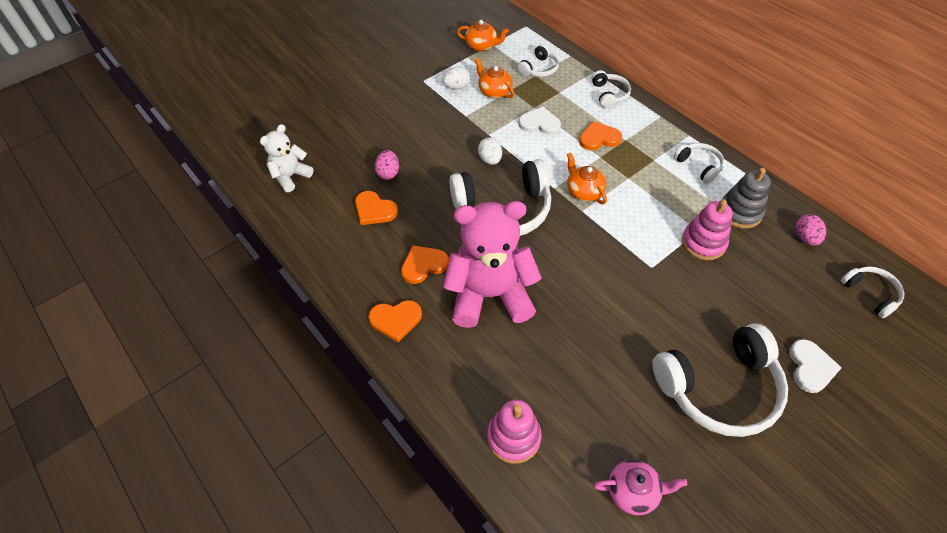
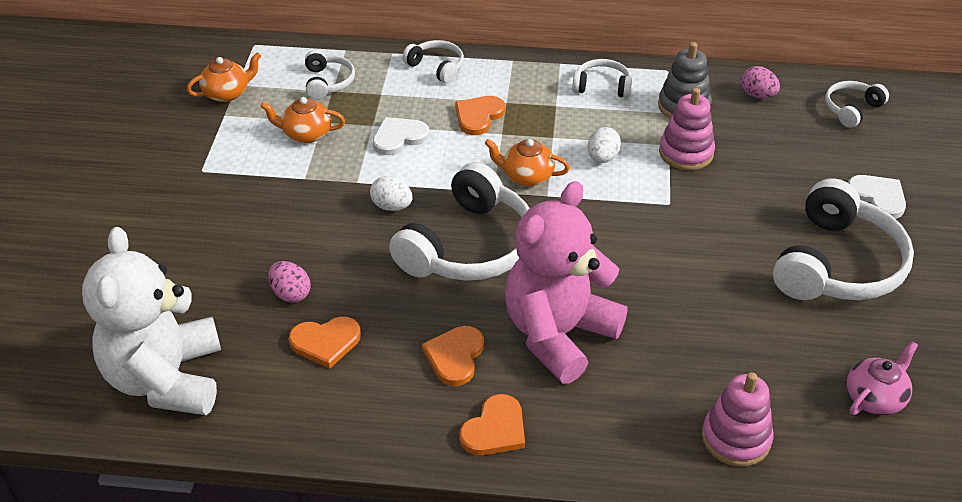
camera: 45 degrees left, 10 degrees down
white teddy bear [260,124,314,192] -> white teddy bear [82,227,221,415], size x1.87
white egg [443,67,470,89] -> white egg moved to [588,127,621,163]
white headphones [841,267,904,318] -> white headphones turned 60 degrees counterclockwise [825,81,889,128]

